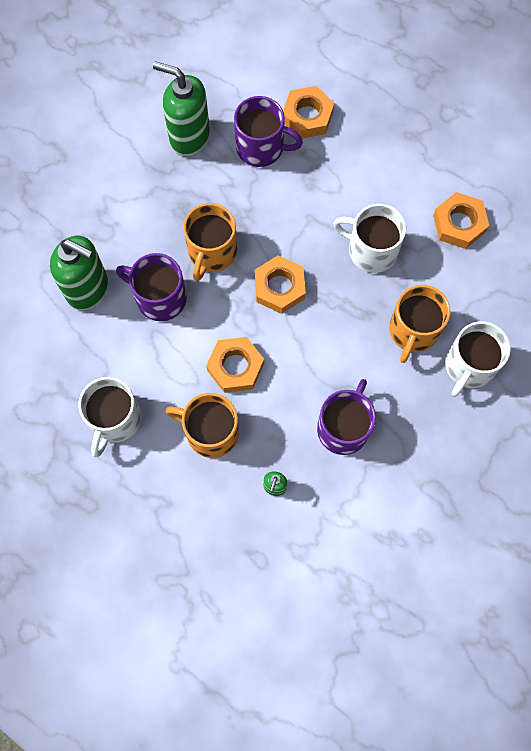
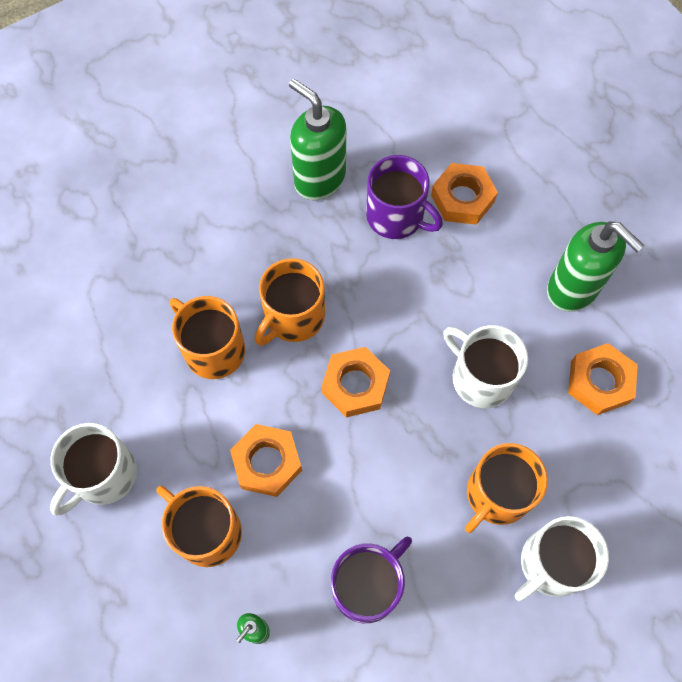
camera: 20 degrees right, 5 degrees down
green soap dispenser [50,236,108,310] -> green soap dispenser moved to [547,221,644,312]
purple mug [116,253,187,321] -> orange mug [169,296,245,379]

